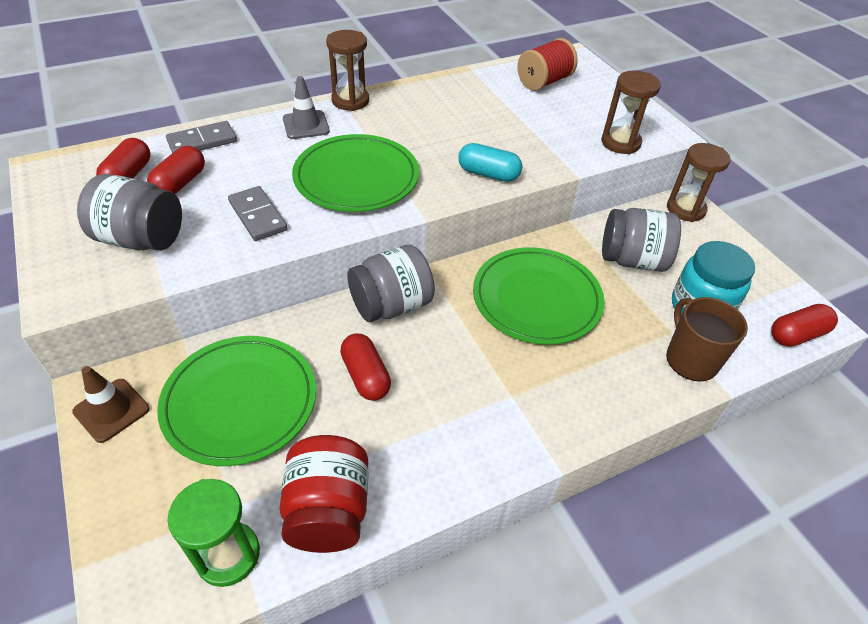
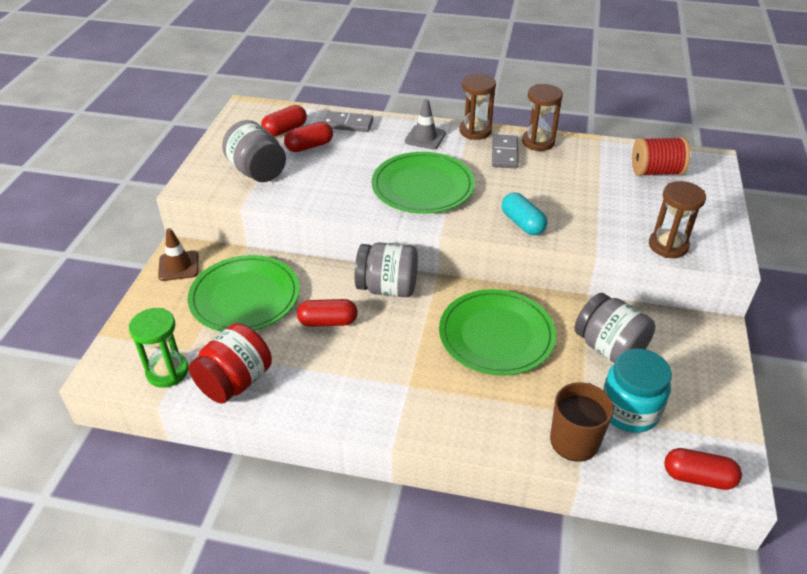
camera: 40 degrees right, 5 degrees down
grey domino [228,186,288,241] -> grey domino moved to [492,134,519,168]
red capsule [340,334,391,401] -> red capsule turned 75 degrees clockwise [297,299,358,327]
brown hourglass [667,143,730,222] -> brown hourglass moved to [522,84,563,151]

